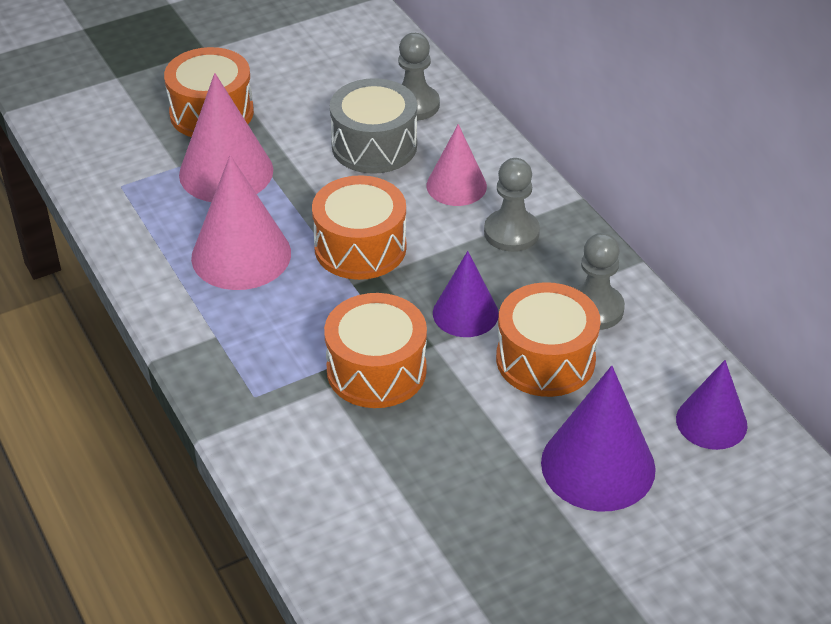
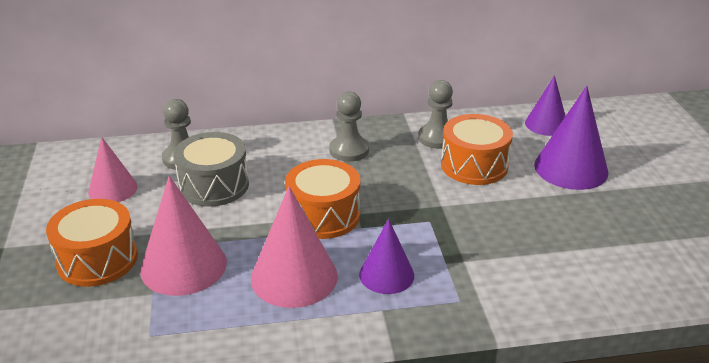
camera: 70 degrees left, 10 degrees down
orange drum [324,293,427,408] -> none
pink cone [427,124,487,206] -> pink cone moved to [88,137,138,202]
purple cone [433,251,499,337] -> purple cone moved to [359,219,414,294]

